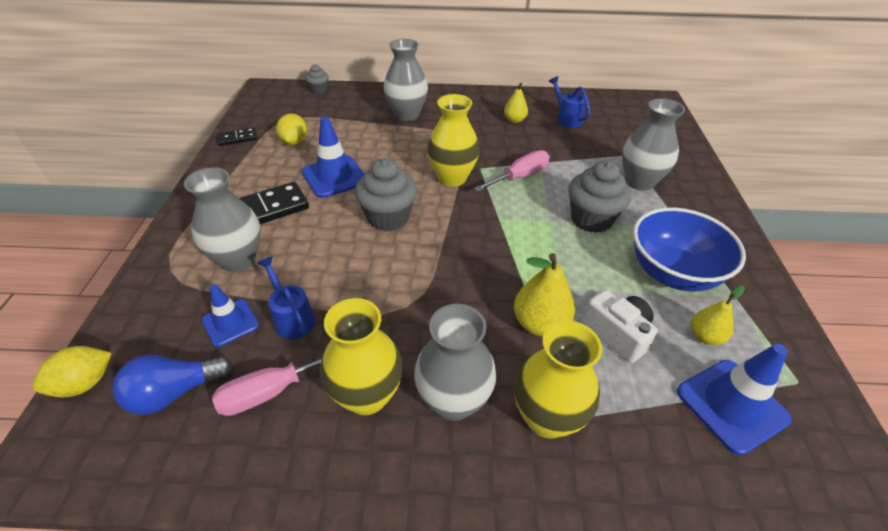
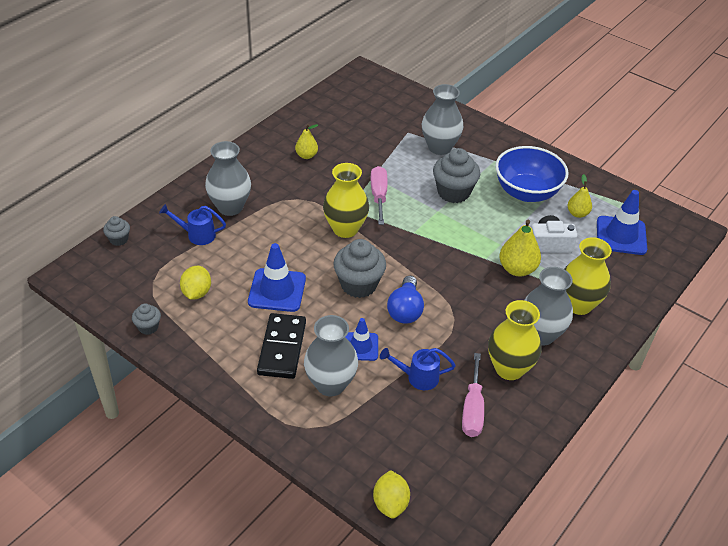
camera: 55 degrees left, 0 degrees up
blue light bulb [113,355,233,415] -> blue light bulb moved to [387,276,424,324]
blue traffic cone [202,284,259,347] -> blue traffic cone moved to [346,318,378,361]
black domino [217,127,257,146] -> grey cupcake [132,303,161,335]
yellow lemon [276,113,307,145] -> yellow lemon turned 60 degrees clockwise [180,266,211,299]
blue watering can [549,76,590,128] -> blue watering can moved to [159,204,226,245]

